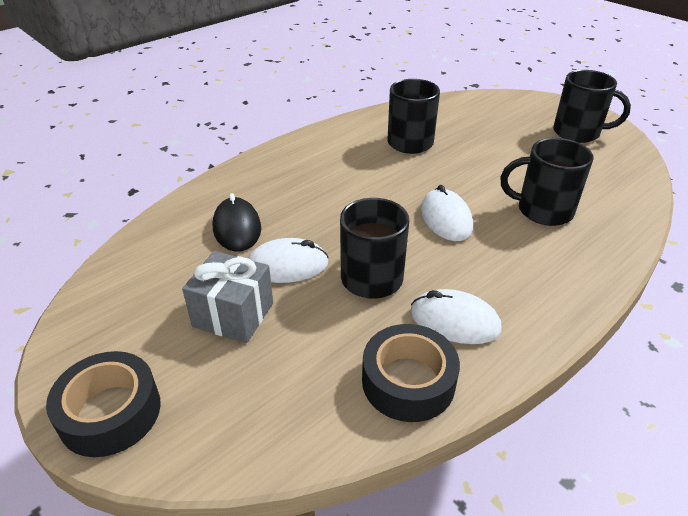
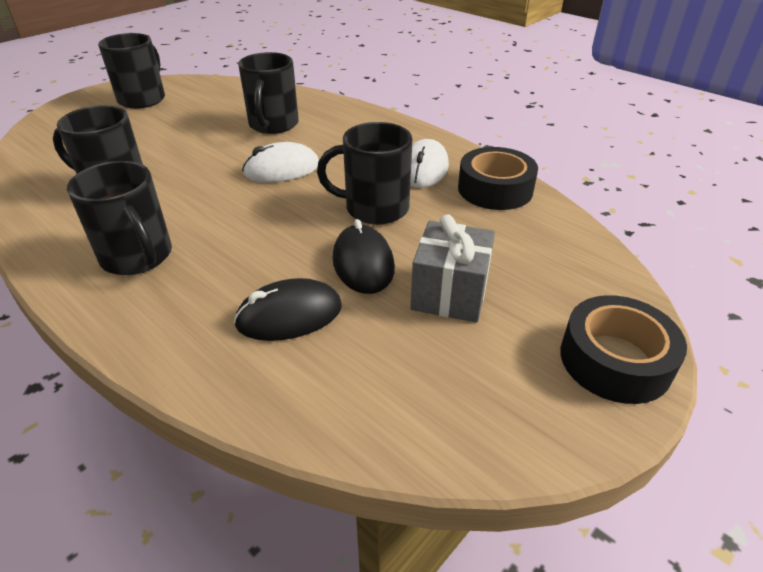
camera: 95 degrees left, 0 degrees up
white mouse [248,238,329,283] -> black mouse [333,219,395,294]
none -> black mug [67,161,172,275]

